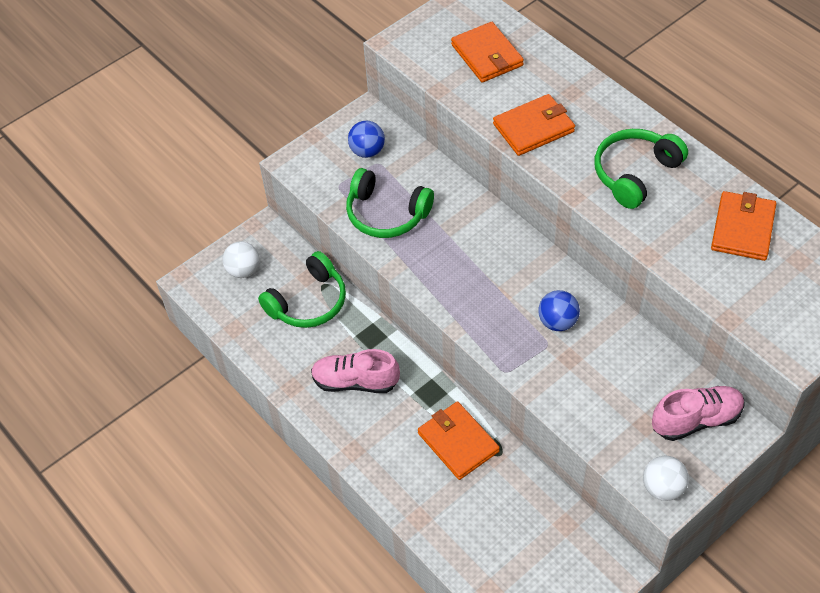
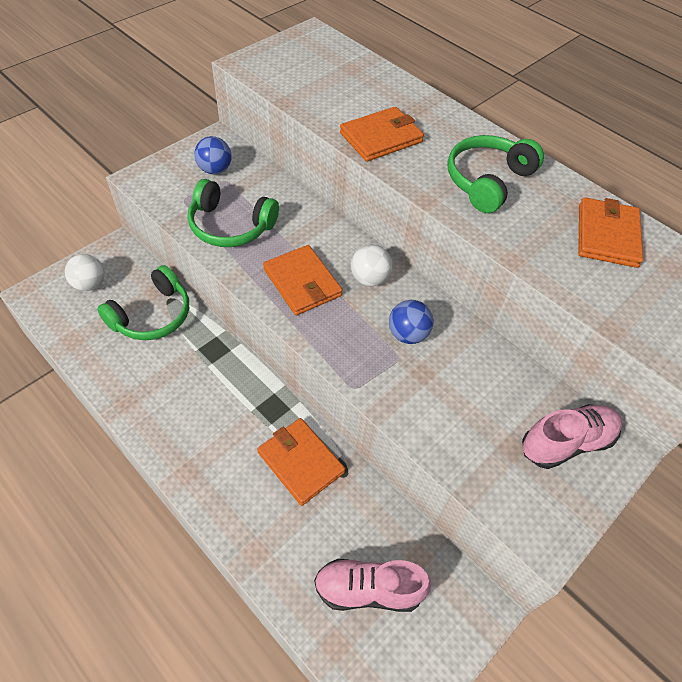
camera: 10 degrees left, 0 degrees up
pink shoe [311,349,400,393] -> pink shoe moved to [314,559,431,612]
orange wallet [451,22,524,83] -> orange wallet moved to [263,245,343,315]
white ball [643,455,689,501] -> white ball moved to [351,245,392,286]

